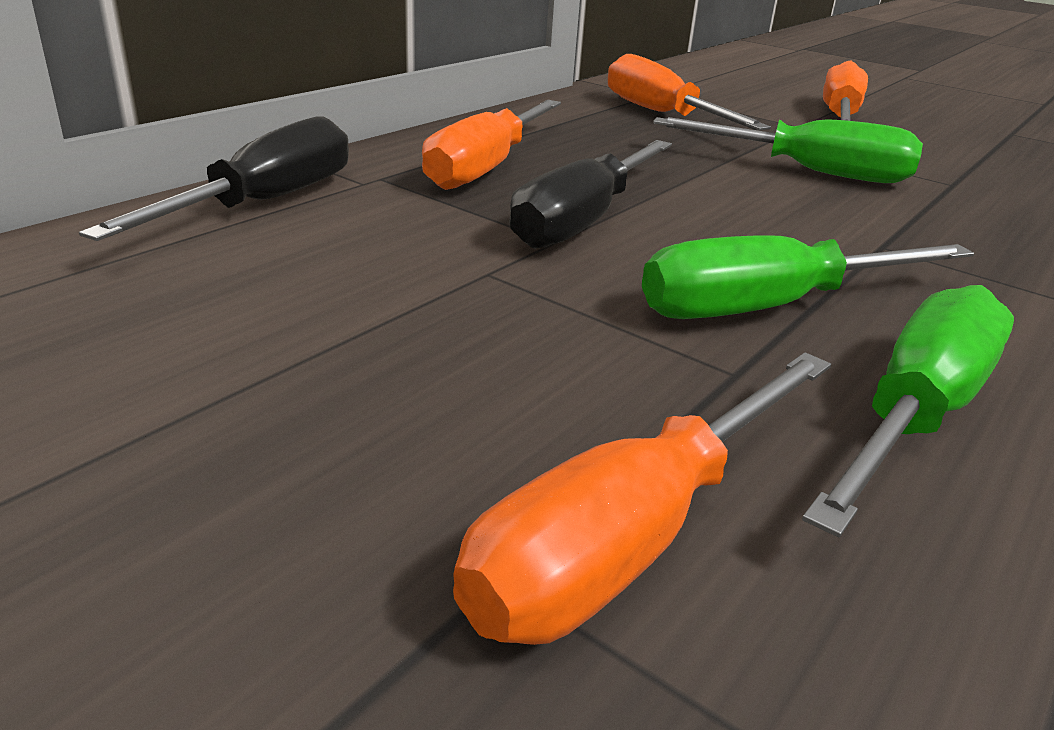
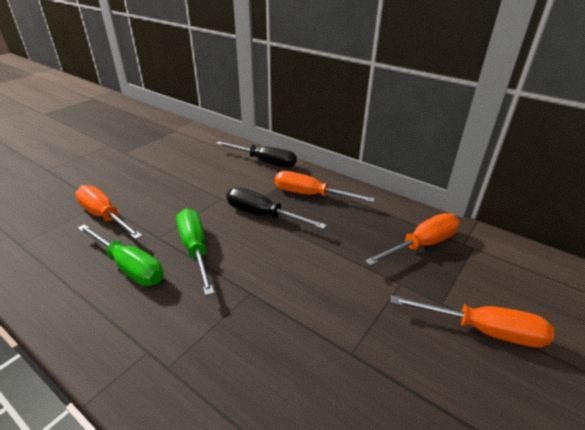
camera: 90 degrees right, 5 degrees up
green screwdriver [653,117,923,183] -> none

